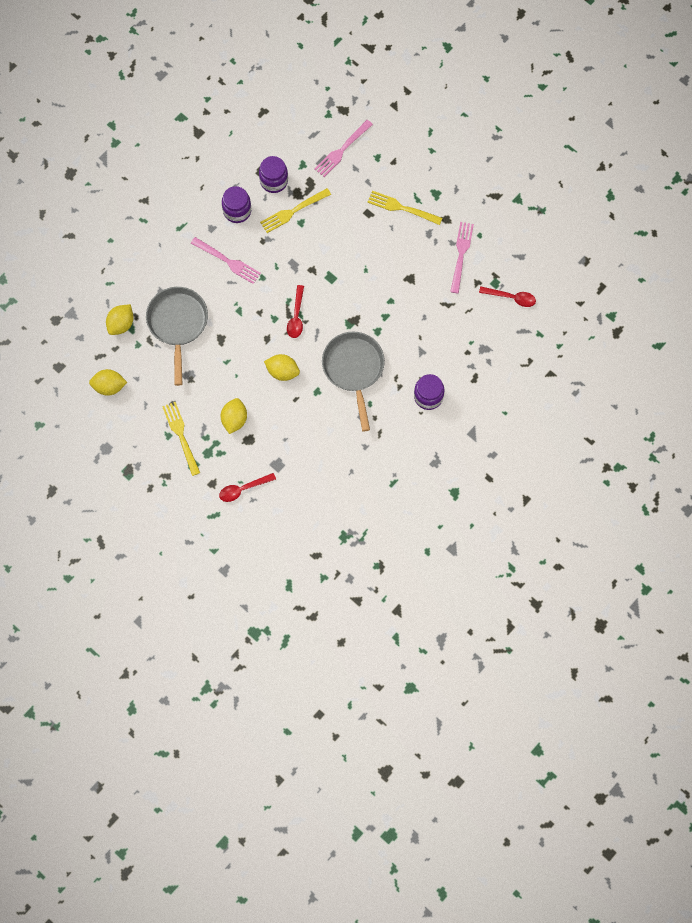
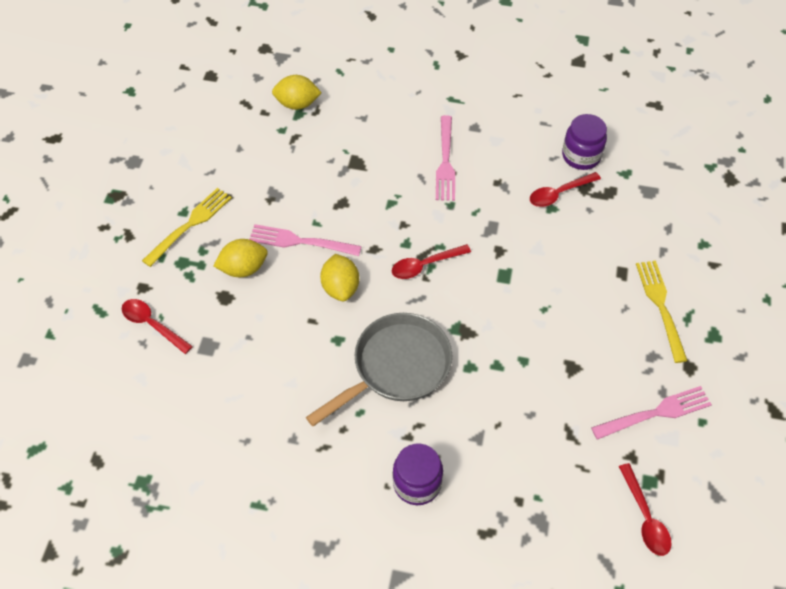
camera: 60 degrees right, 15 degrees down
yellow lemon [89,369,127,396] -> none
grey pan [146,287,208,386] -> none
purple jar [222,186,251,223] -> none
yellow fork [260,188,331,233] -> red spoon [530,172,601,207]
pink fork [314,120,373,177] -> pink fork moved to [249,224,362,256]

